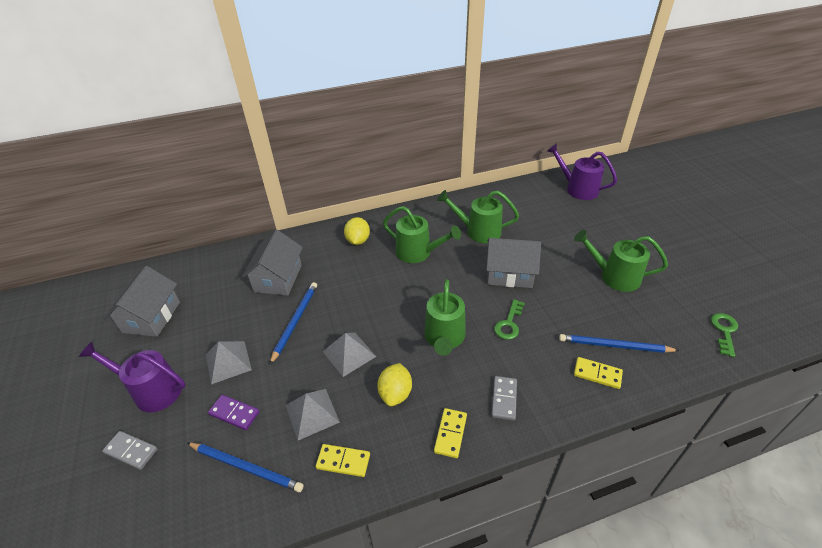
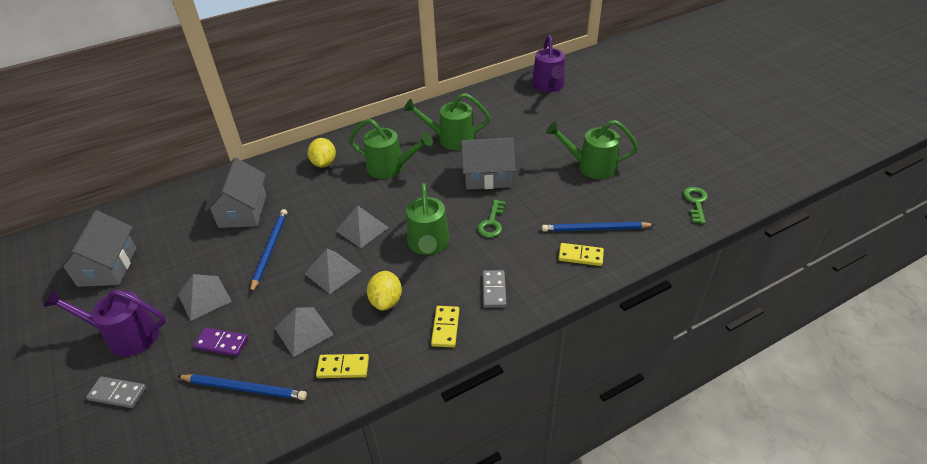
camera: 10 degrees left, 0 degrees up
purple watering can [547,143,617,200] -> purple watering can turned 120 degrees counterclockwise [532,35,565,92]
none -> grey pyramid [336,205,389,248]

